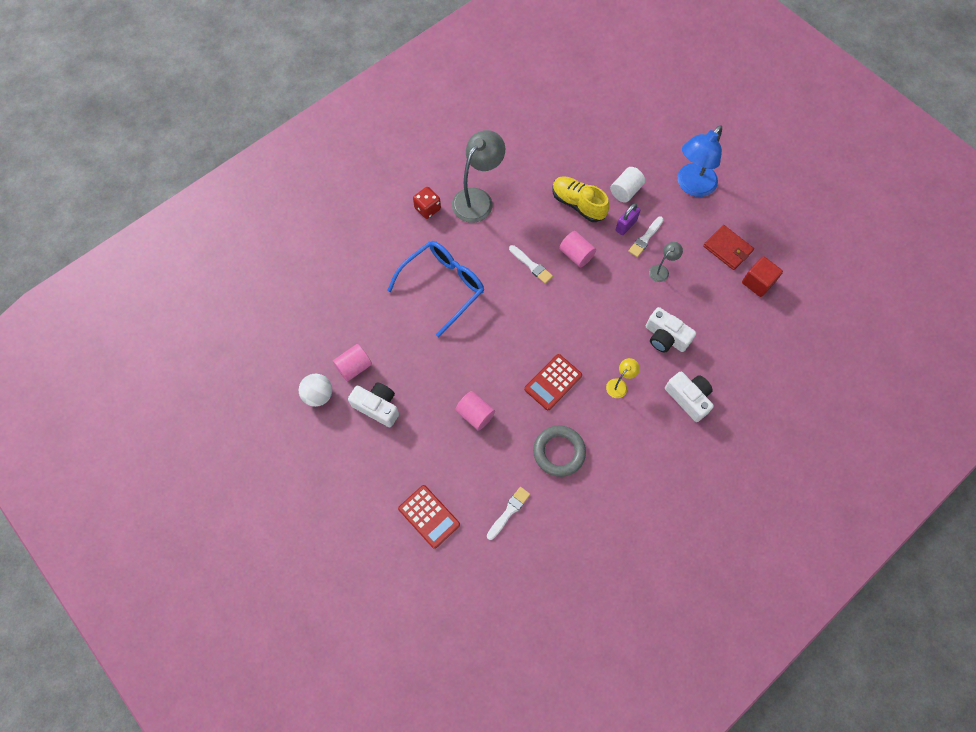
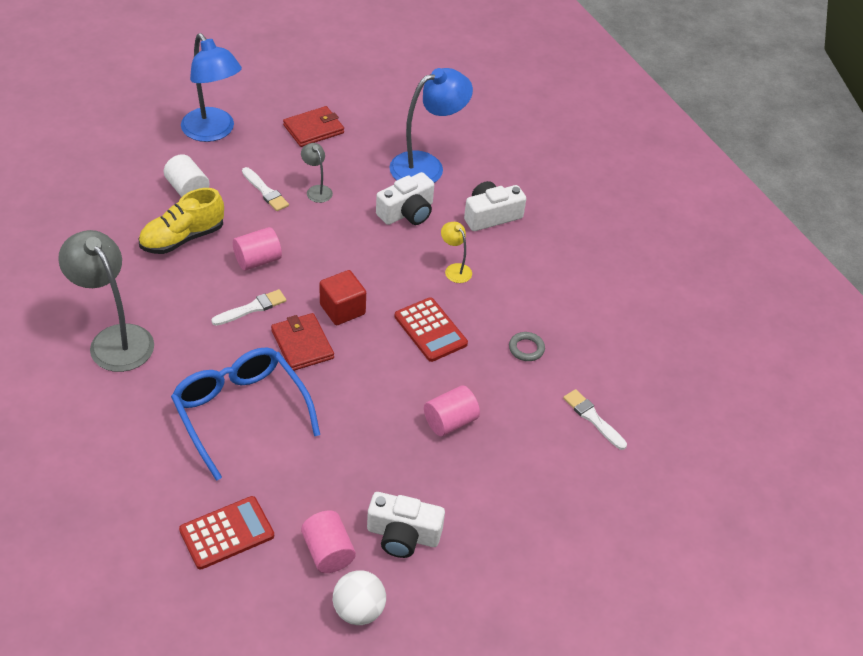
camera: 80 degrees left, 20 degrees down
white camera [348,382,399,427] -> white camera turned 120 degrees counterclockwise [367,492,445,558]
red calculator [398,485,460,549] -> red calculator moved to [179,496,274,570]
red dice [413,187,441,219] -> none
grey ring [533,425,586,477] -> grey ring [509,332,545,361], size x0.53
purple padlock [616,203,640,235] -> none
red cube [742,256,783,297] -> red cube moved to [320,270,366,325]
none -> red wallet [271,313,334,371]
none -> blue lamp [389,68,473,183]

